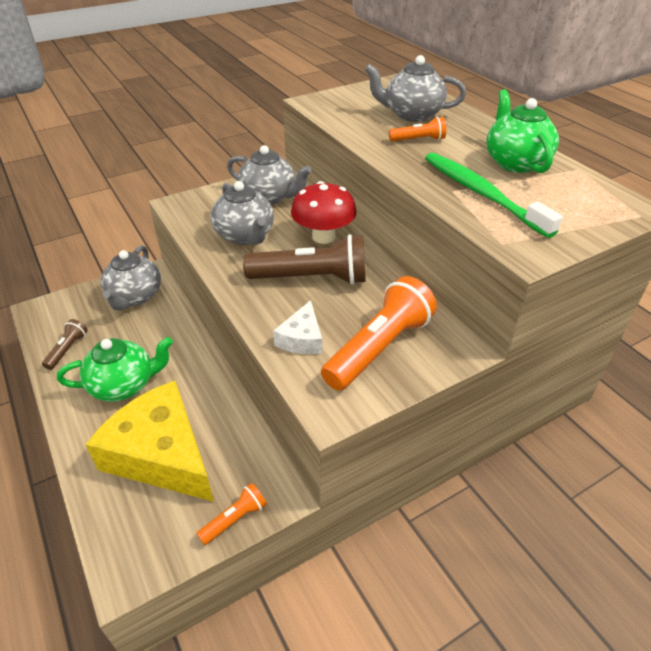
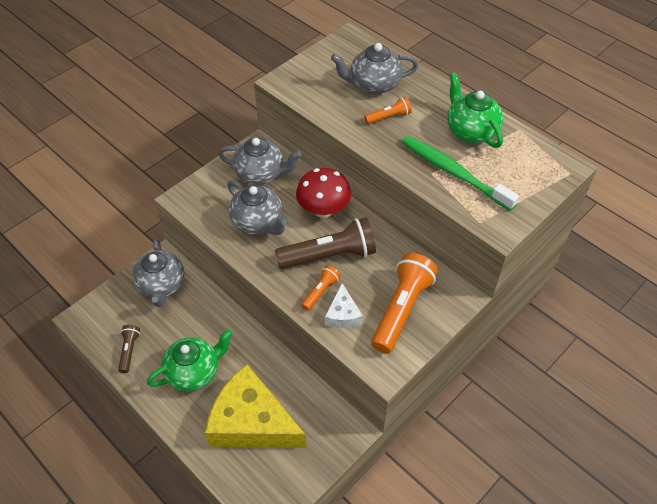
camera: 15 degrees left, 10 degrees up
orange flashlight [196,483,267,545] -> orange flashlight moved to [301,265,341,311]

